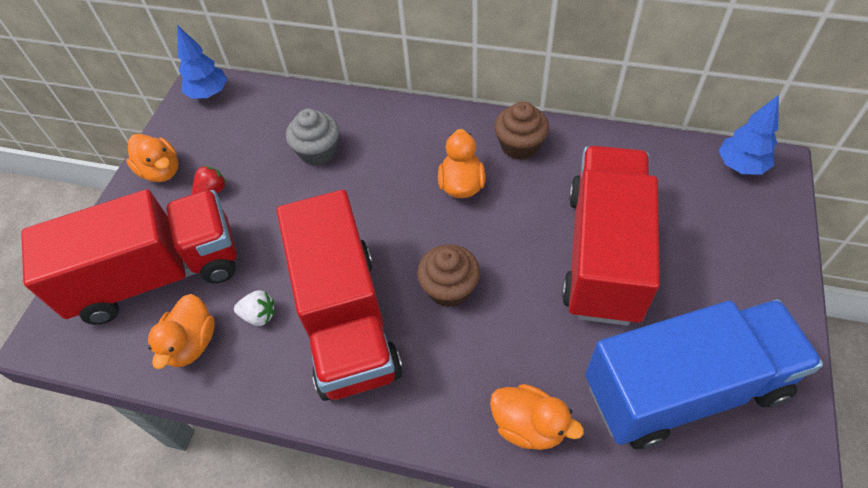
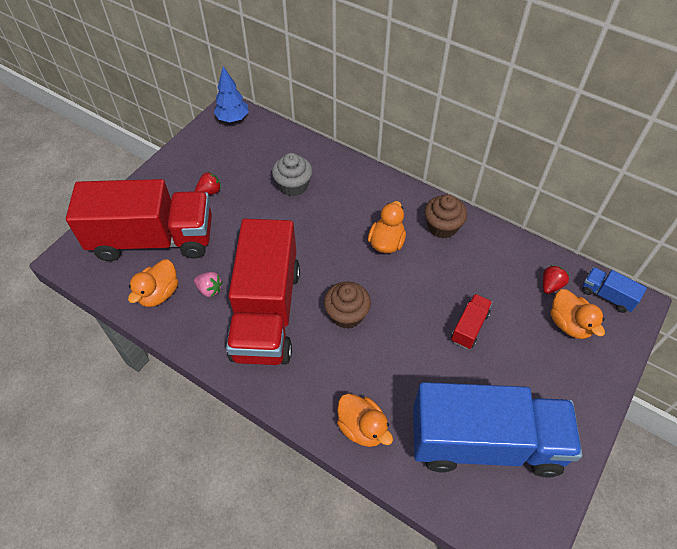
camera: 15 degrees right, 0 degrees up
orange duck [126,134,178,182] -> orange duck moved to [551,289,605,339]
white strawberry [234,290,274,326] -> pink strawberry [194,272,223,297]
red truck [562,146,660,326] -> red truck [451,294,493,349], size x0.40
blue tree [719,95,779,175] -> blue truck [582,267,647,313]
none -> red strawberry [543,265,569,294]

